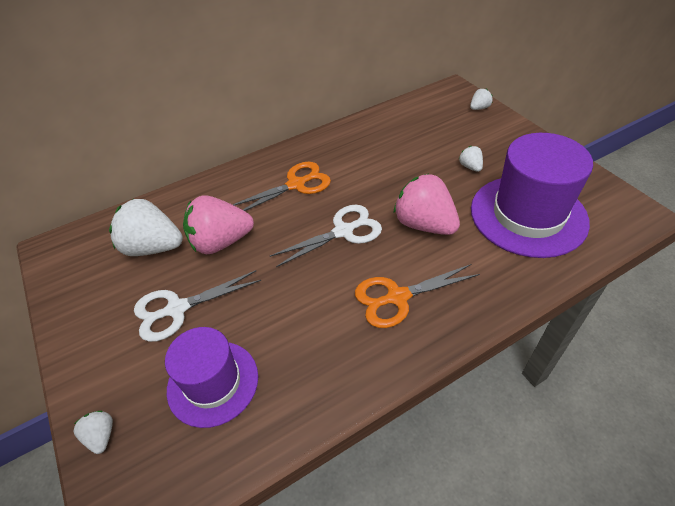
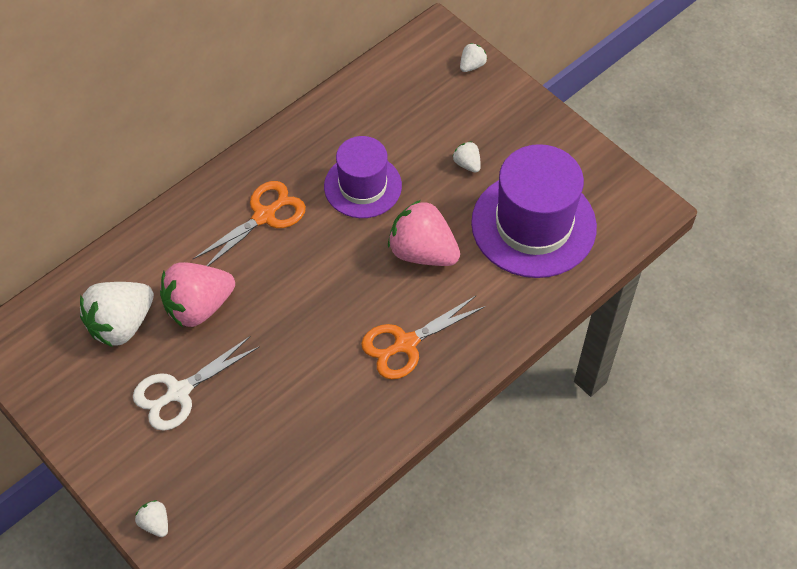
camera: 15 degrees left, 10 degrees up
white strawberry [109,199,183,256] -> white strawberry turned 45 degrees counterclockwise [80,282,154,347]
purple hat [165,327,258,428] -> purple hat moved to [324,136,402,218]
white scissors [270,205,382,267] -> none

